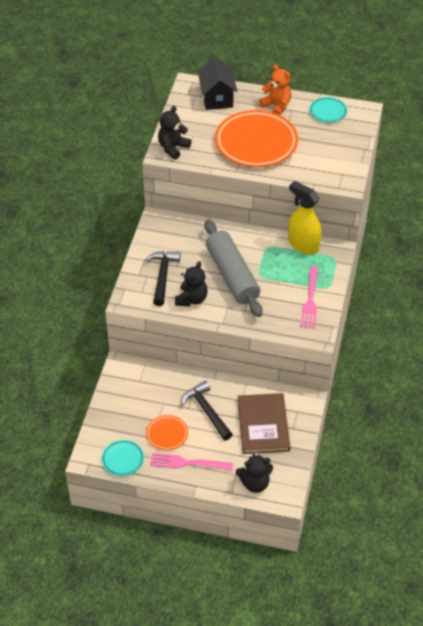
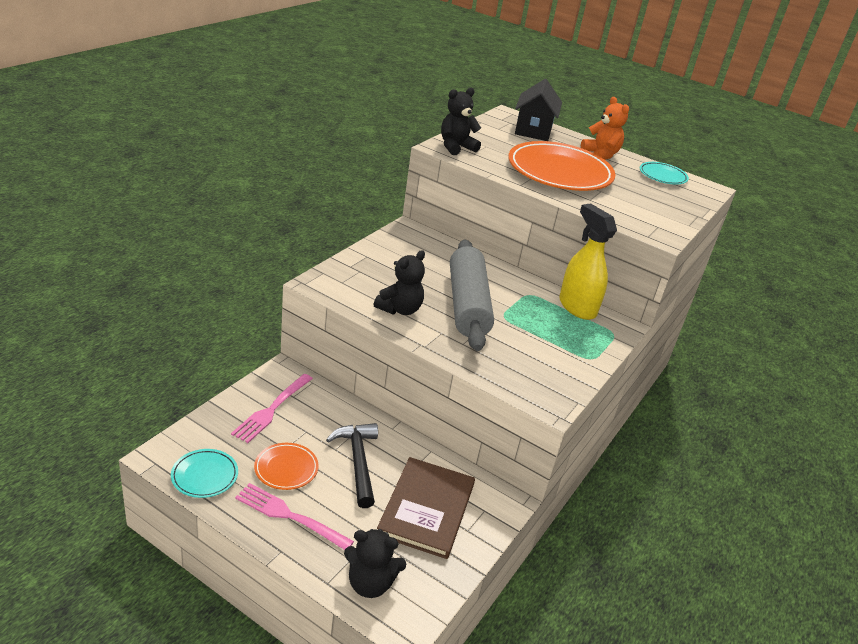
camera: 15 degrees right, 15 degrees down
black hammer [145,251,181,306] -> none
pink fork [301,266,318,329] -> pink fork moved to [231,374,313,443]

